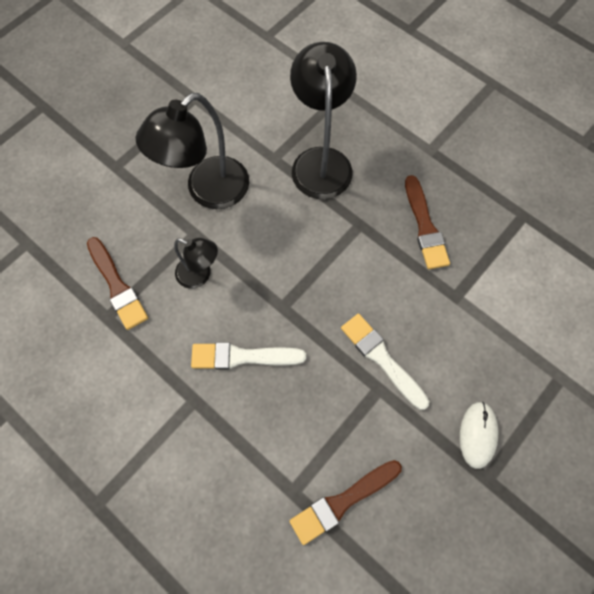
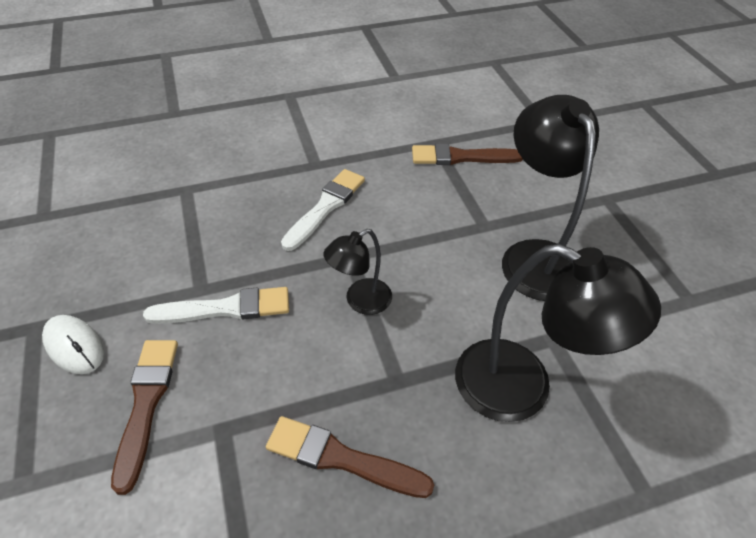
camera: 120 degrees right, 20 degrees down
black lamp [174,238,218,289] -> black lamp moved to [323,229,392,315]
brown brush [290,460,402,545] -> brown brush moved to [111,340,178,495]

